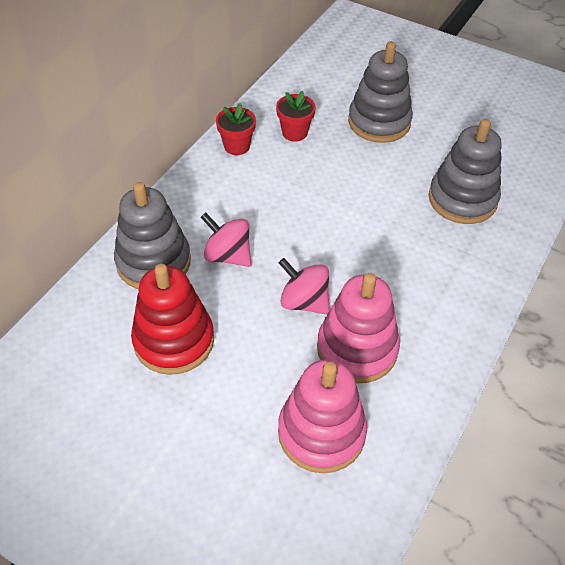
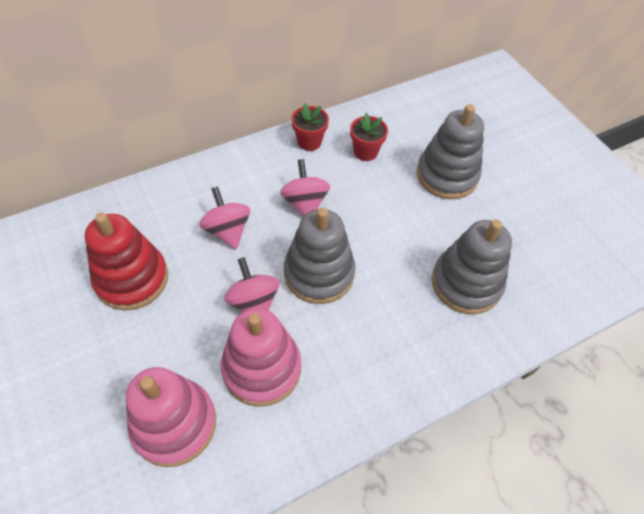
camera: 30 degrees right, 5 degrees up
grey stacking toy [114,182,191,289] -> grey stacking toy moved to [284,208,356,304]
none -> pink spinning top [280,159,330,216]

